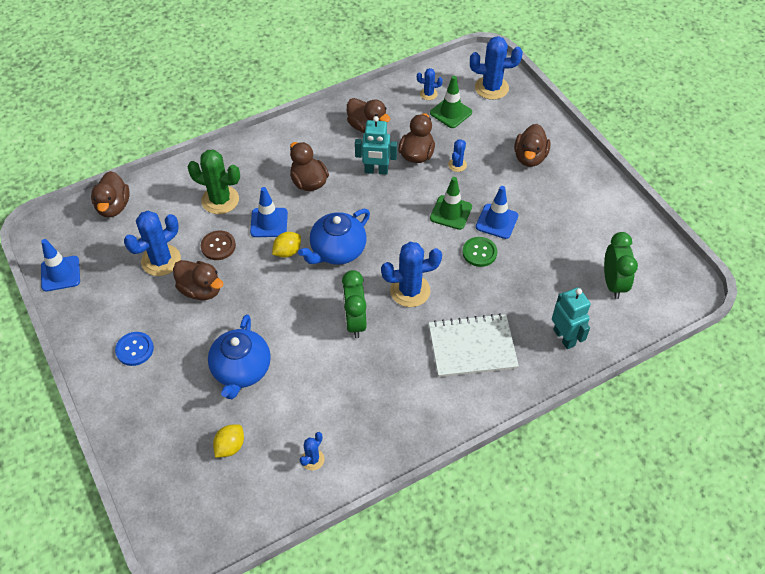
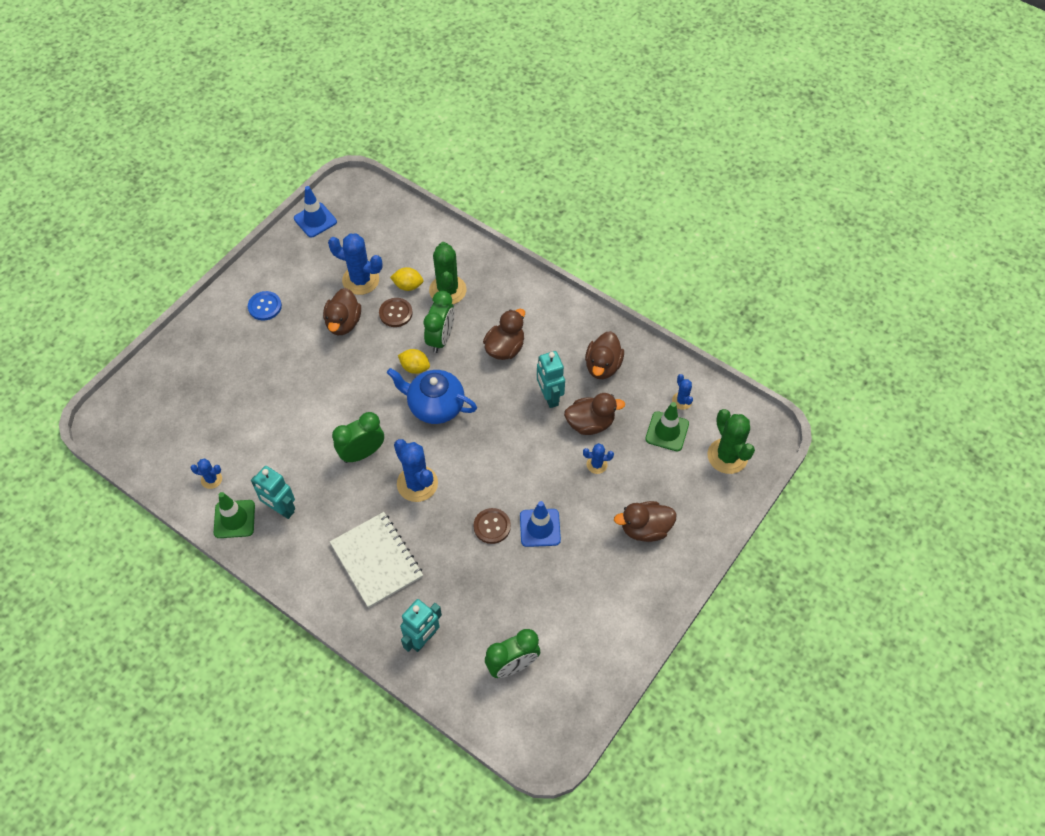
camera: 65 degrees right, 5 degrees up
brown duck [91,171,130,217] -> none
blue teapot [208,314,271,399] -> none
yellow lemon [213,424,244,457] -> yellow lemon moved to [390,267,423,291]
blue traffic cone [250,187,288,237] -> green clock [424,291,455,353]
green traffic cone [430,177,472,230] -> green traffic cone moved to [214,492,255,538]
green button [463,237,497,267] -> brown button [473,508,511,544]
blue cactus [470,36,523,100] -> green cactus [708,409,755,474]
none -> turquoise robot [251,466,295,519]

